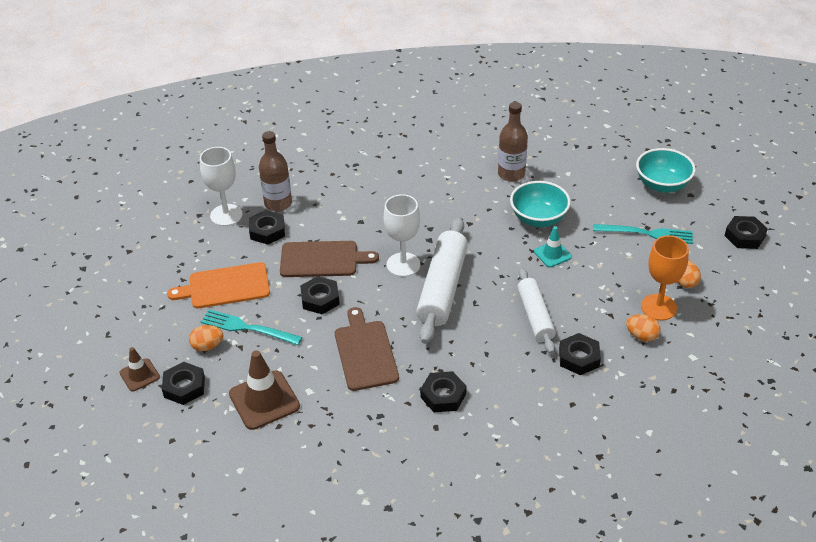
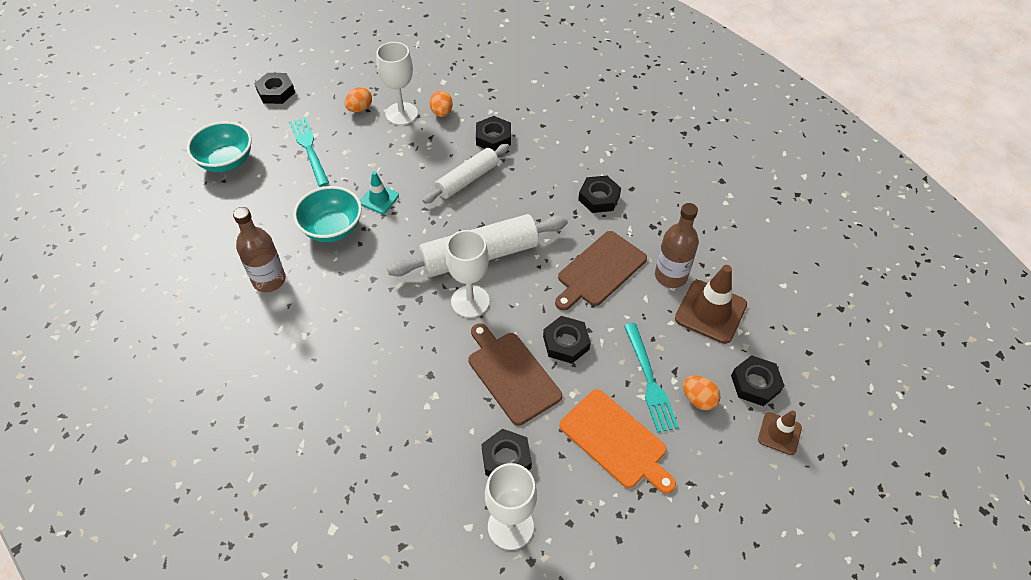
camera: 125 degrees left, 10 degrees up
brown bottle [259,131,292,211] -> brown bottle moved to [655,203,699,288]
orange goblet [641,235,689,321] -> white goblet [376,42,418,125]

